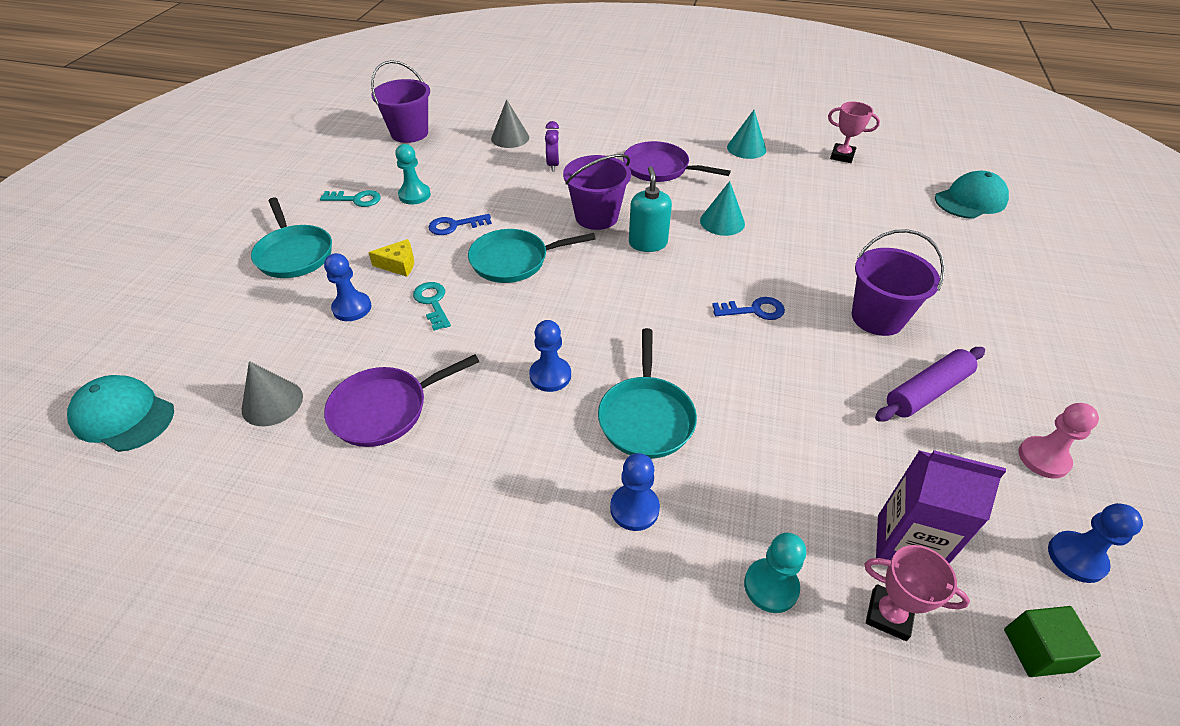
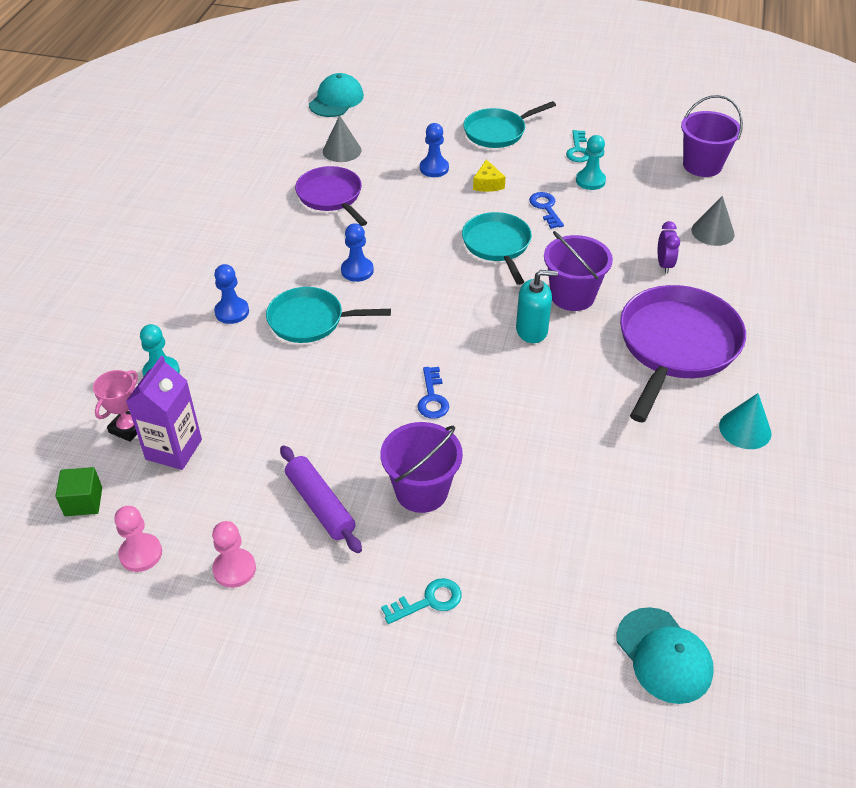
camera: 90 degrees right, 0 degrees up
turquoise key [413,282,451,331] -> turquoise key moved to [381,578,461,624]
purple clock [545,121,560,171] -> purple clock turned 90 degrees counterclockwise [658,221,680,274]
purple pan [623,141,731,182] -> purple pan [620,285,746,422], size x1.61
turquoise cone [700,181,745,236] -> none
pink trophy [828,102,880,163] -> none
blue pawn [1048,503,1143,583] -> pink pawn [114,506,162,572]

